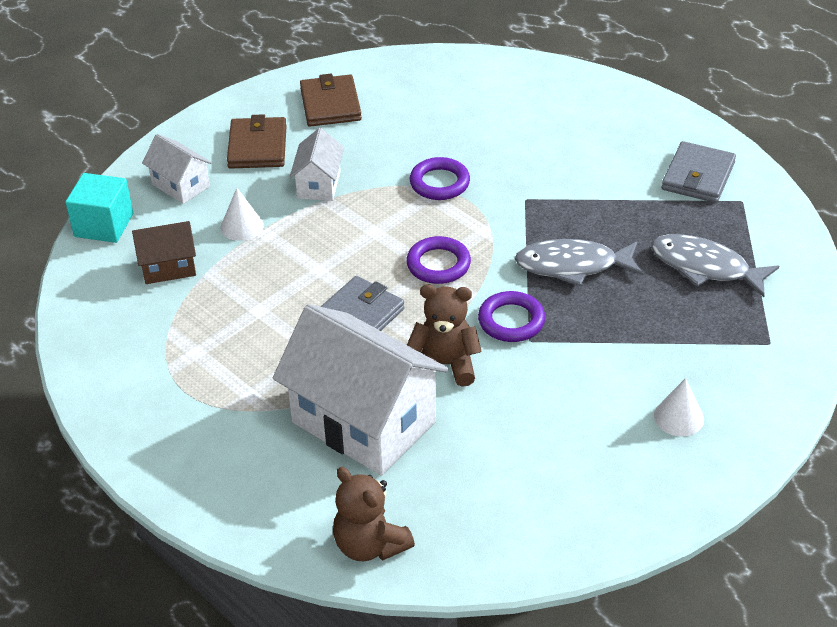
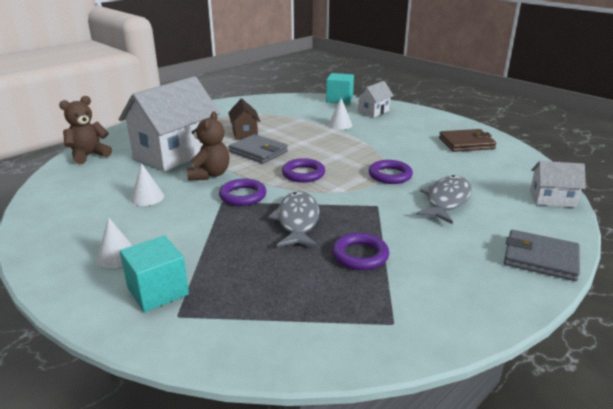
camera: 90 degrees right, 15 degrees down
brown house [132,221,196,284] -> brown house moved to [228,99,260,140]
brown wallet [227,114,287,169] -> none
white house [290,128,344,201] -> white house moved to [530,161,586,207]
grey fish [651,234,779,297] -> grey fish moved to [416,175,472,224]
grey wallet [661,141,736,203] -> grey wallet moved to [504,230,580,281]
none -> turquoise cube [120,235,189,312]
none -> white cone [131,163,164,206]
none -> purple ring [332,233,389,270]

